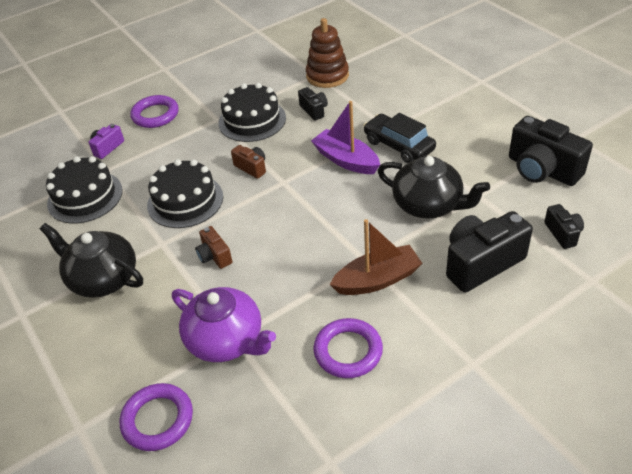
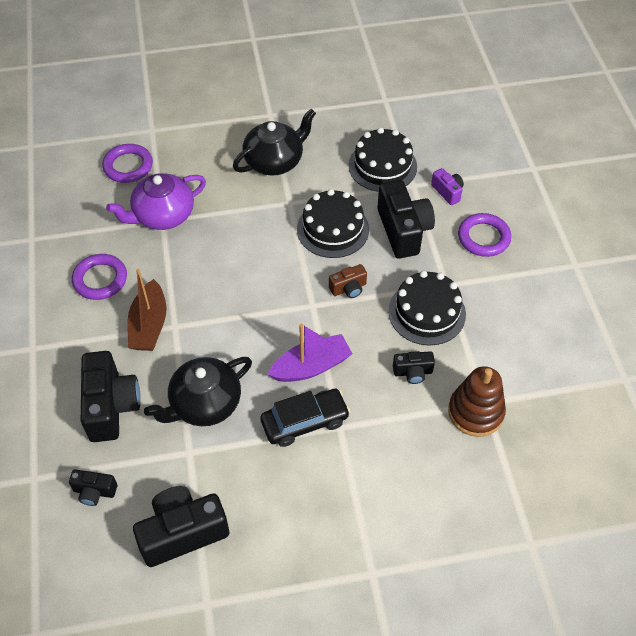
camera: 110 degrees right, 10 degrees up
brown camera [195,226,232,269] -> none
none -> black camera [377,180,435,259]

